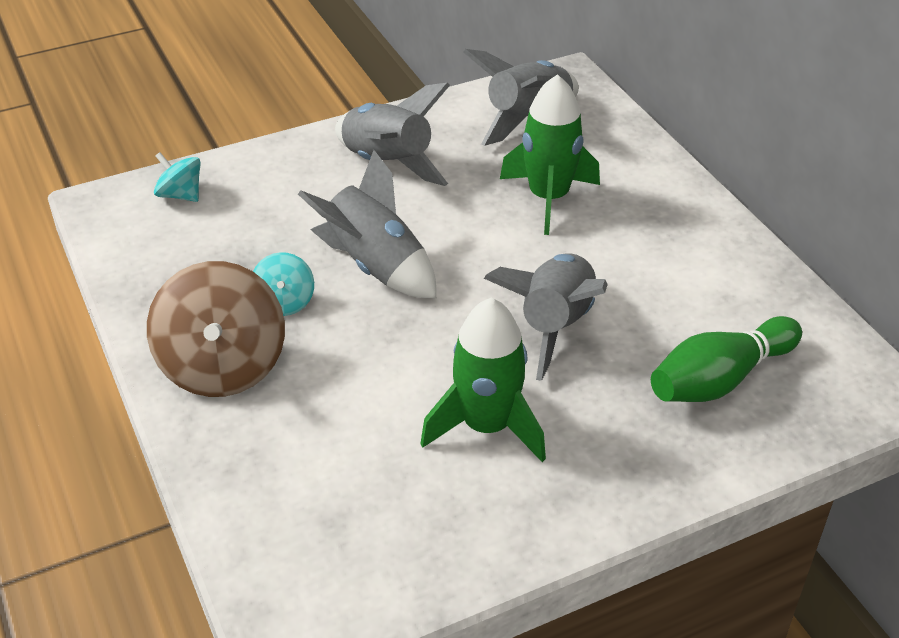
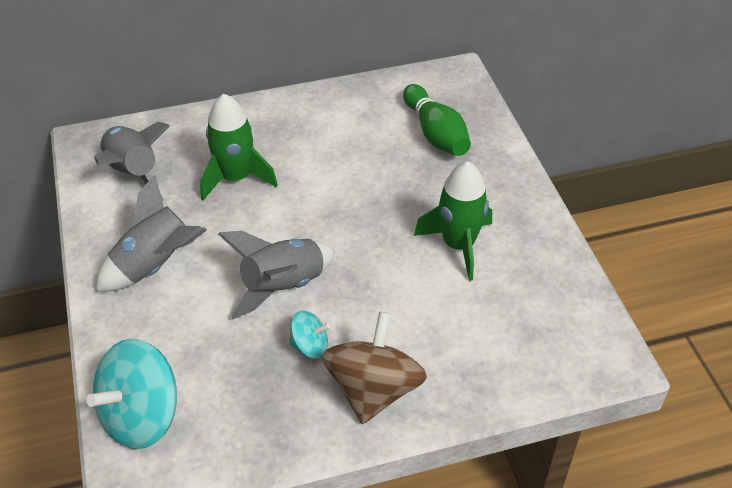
camera: 80 degrees left, 5 degrees up
brown spinning top [147,261,285,397] -> brown spinning top turned 75 degrees counterclockwise [321,311,427,424]
turquoise spinning top [154,152,201,202] -> turquoise spinning top [86,339,177,449], size x2.00
grey rocket [484,253,608,381] -> none

